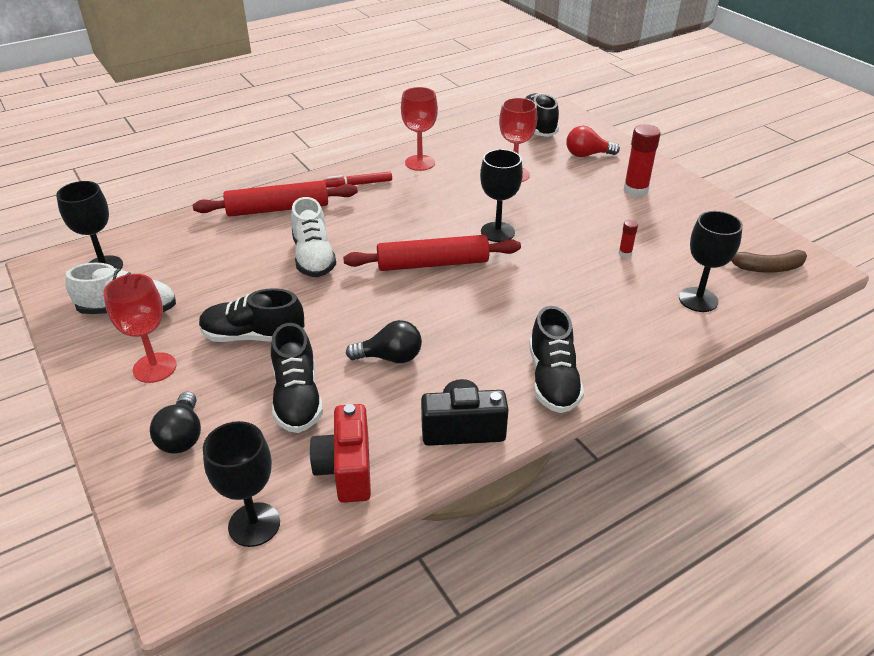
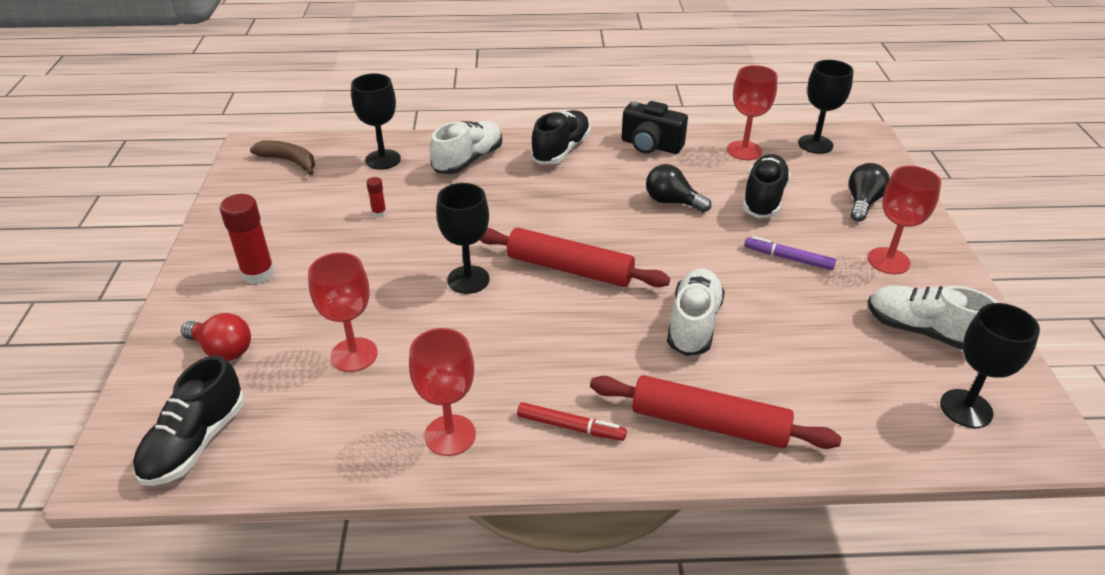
camera: 150 degrees left, 0 degrees up
black shoe [199,288,305,342] -> purple marker [744,236,836,270]
red camera [310,404,371,503] -> red goblet [727,65,777,160]
none -> white shoe [430,121,502,174]

